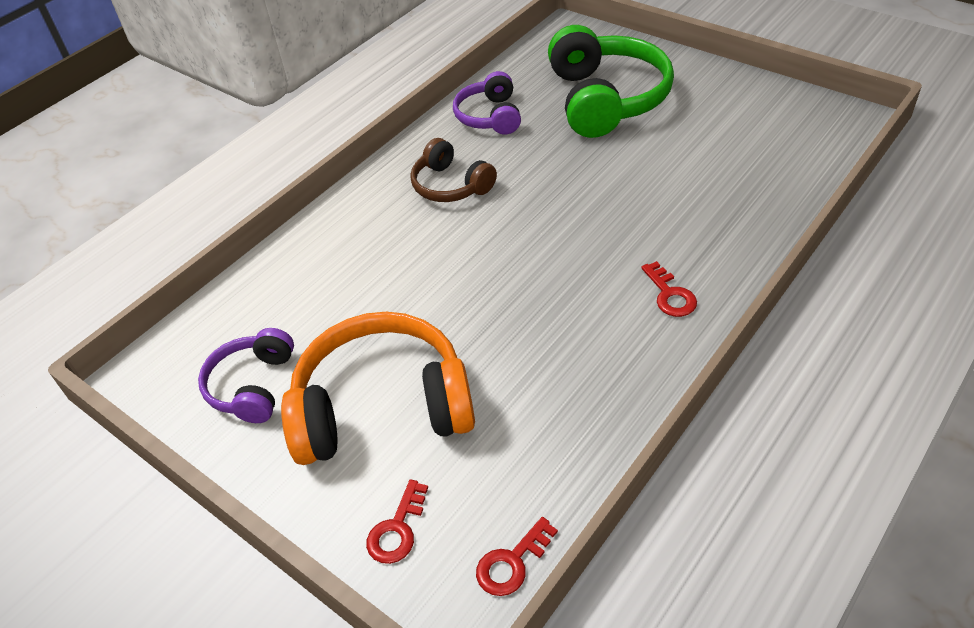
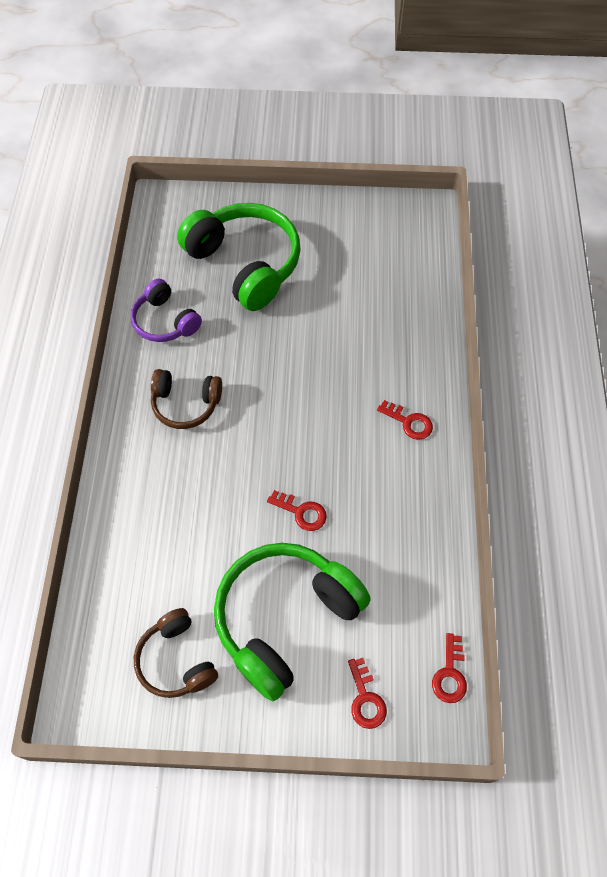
camera: 40 degrees left, 15 degrees up
purple headphones [198,328,294,423] -> brown headphones [134,608,218,698]
orange headphones [281,312,475,465] -> green headphones [214,543,371,701]
none -> red key [267,490,327,531]

